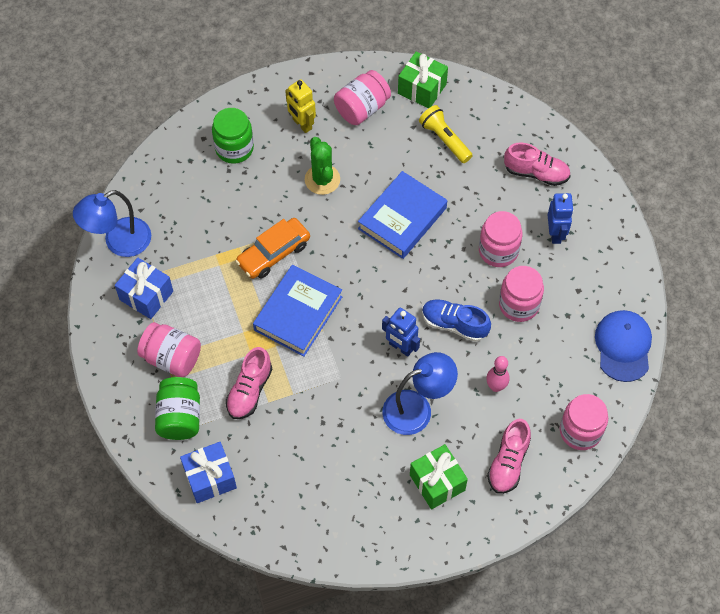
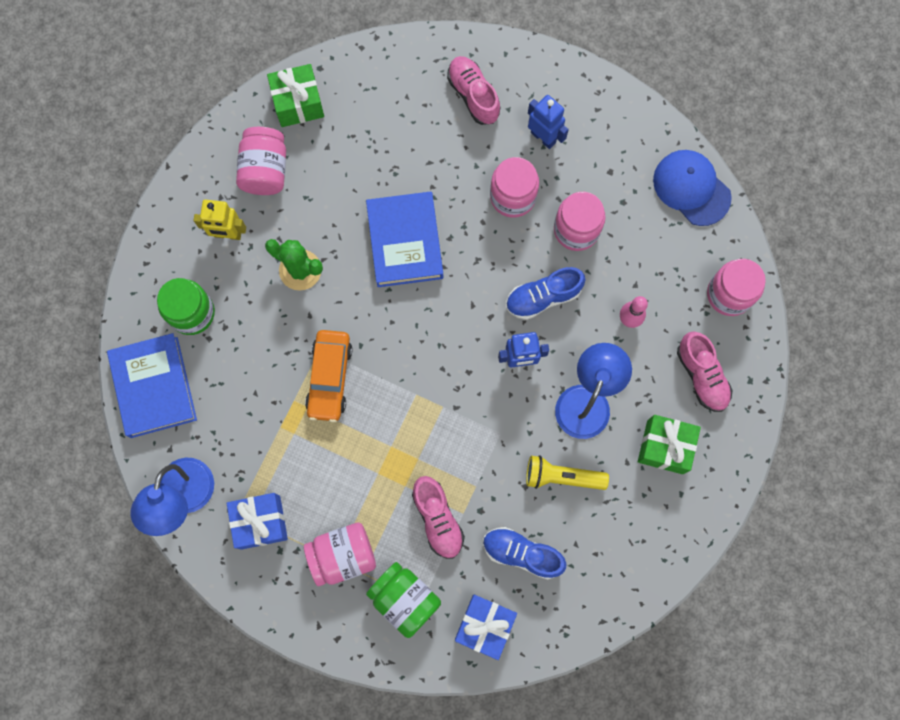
camera: 45 degrees left, 15 degrees up
blue book [253,264,342,356] -> blue book moved to [107,333,197,438]
yellow flashlight [419,105,473,163] -> yellow flashlight moved to [526,455,609,490]
pink shoe [504,142,570,186] -> pink shoe turned 90 degrees counterclockwise [447,56,500,125]
none -> blue shoe [483,527,566,580]

